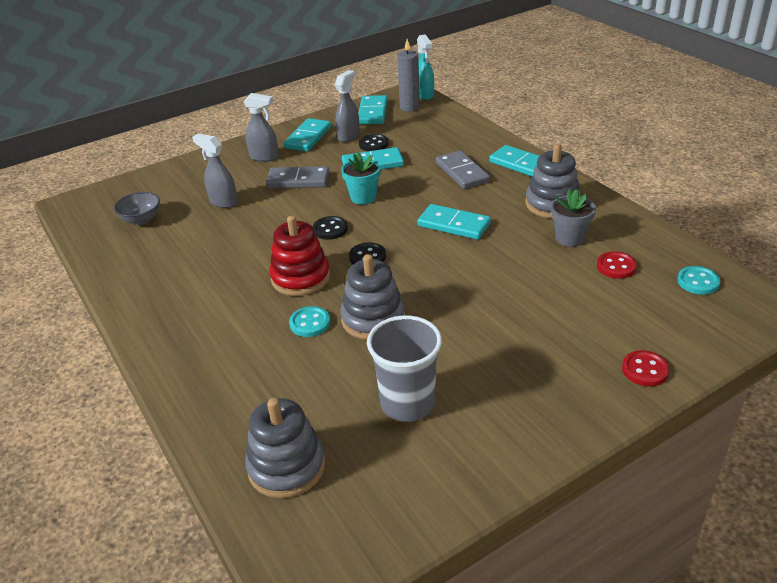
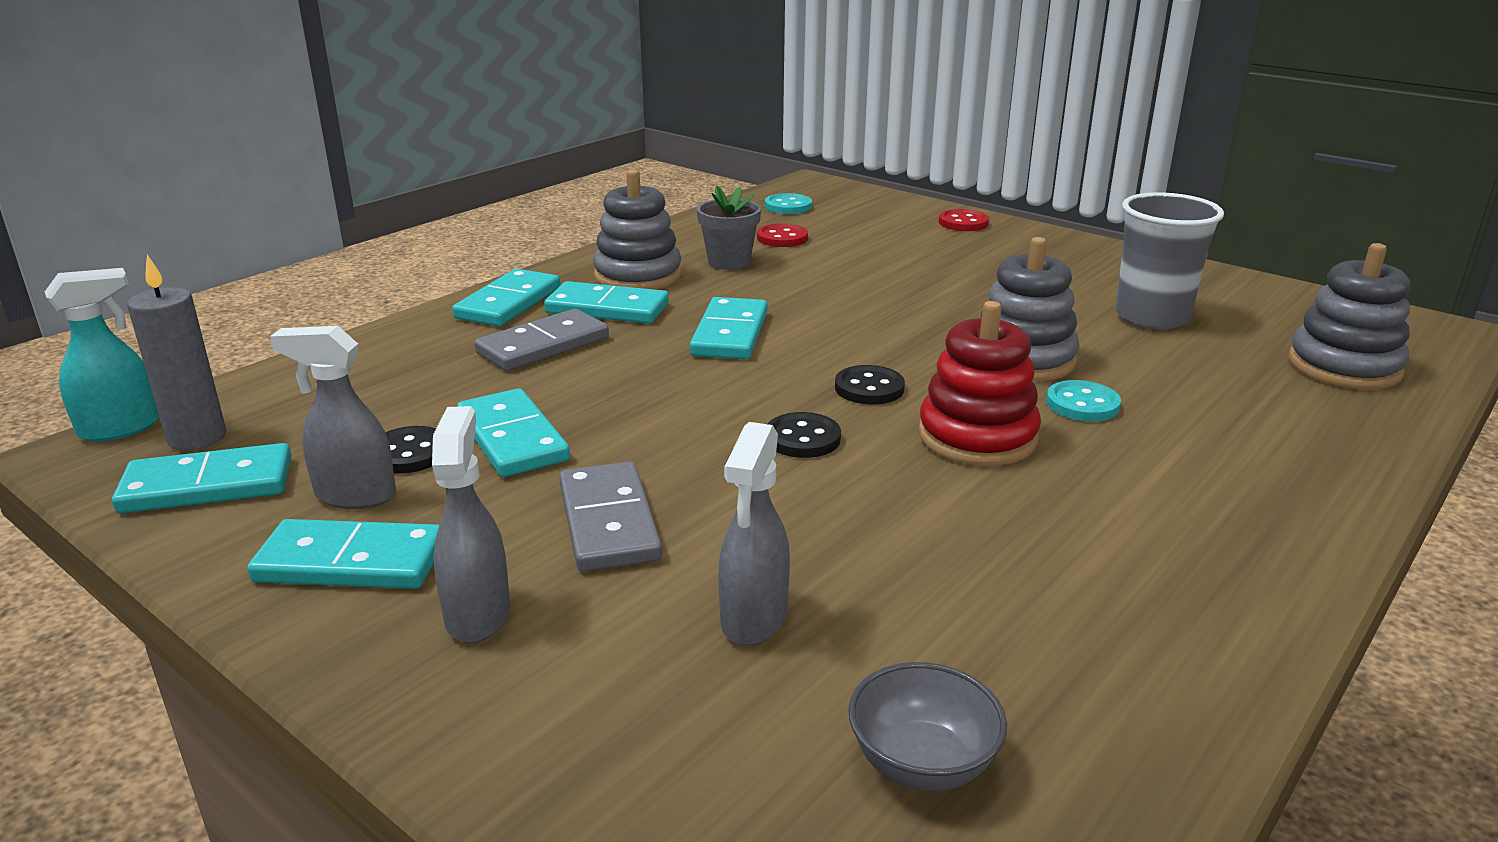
camera: 110 degrees left, 10 degrees down
turquoise flower pot [341,152,381,205] -> none
none -> turquoise domino [544,281,669,324]

